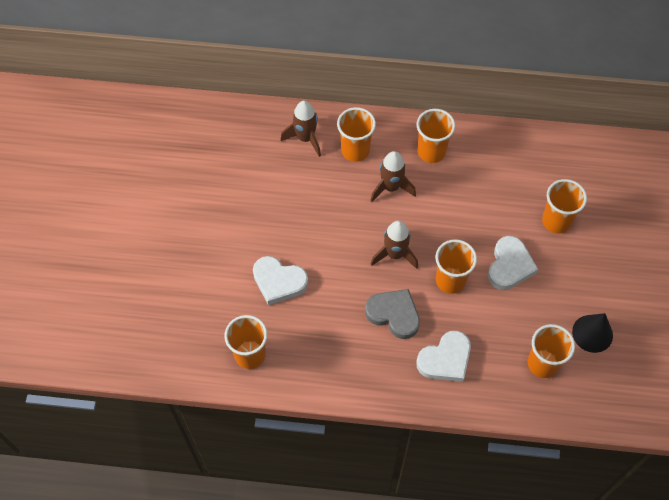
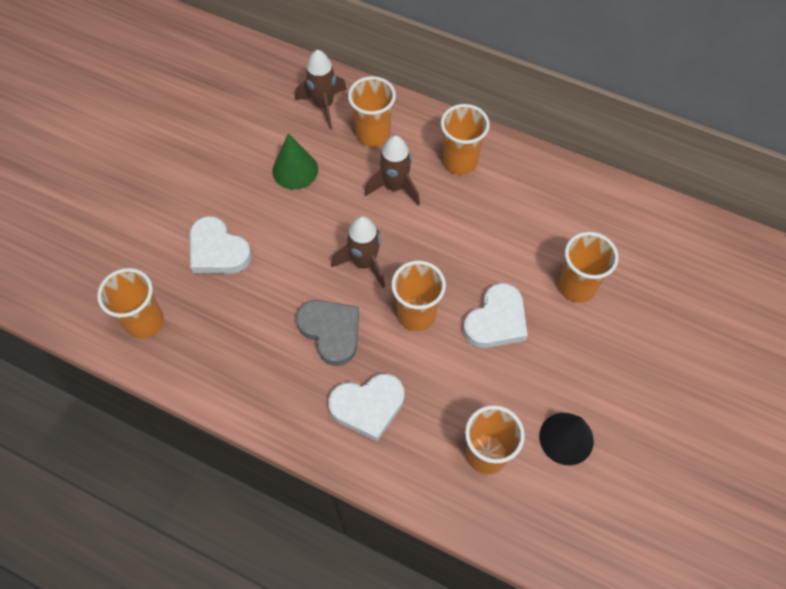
camera: 20 degrees right, 0 degrees up
none -> green cone [272,133,318,189]

